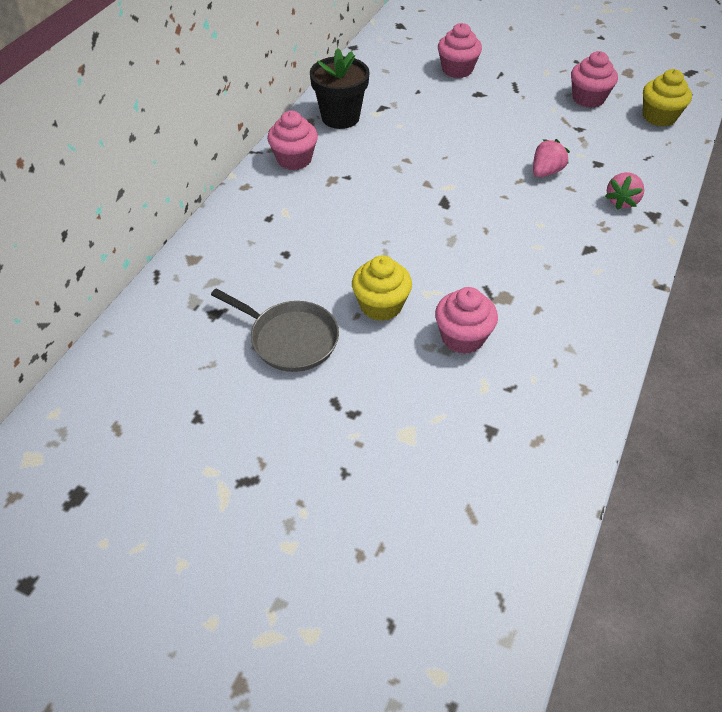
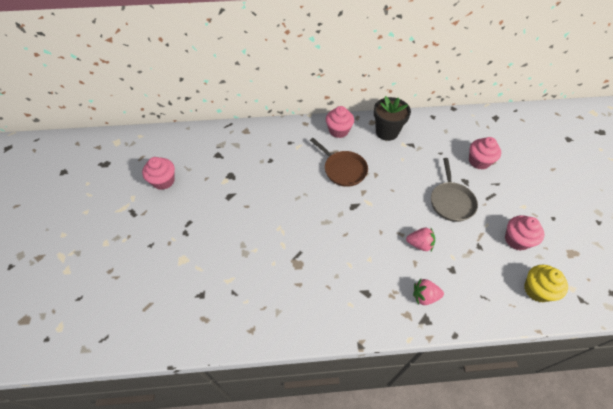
camera: 60 degrees right, 5 degrees up
grey pan [211,288,339,372] -> grey pan moved to [431,158,478,222]
yellow cupcake [352,255,412,321] -> none
pink cupcake [435,287,498,354] -> pink cupcake moved to [142,157,175,190]
none -> brown pan [310,138,368,187]

